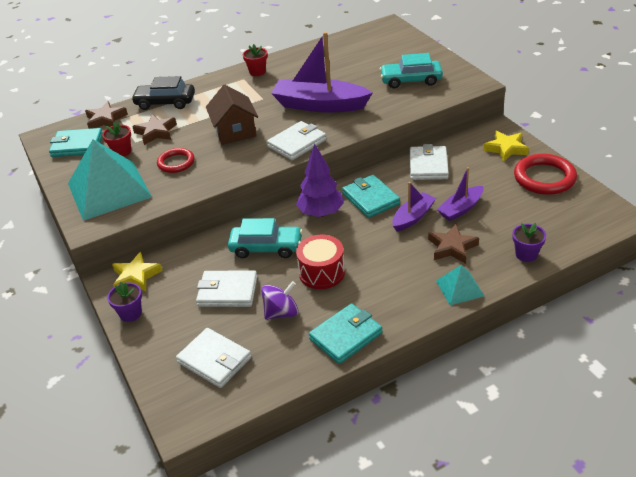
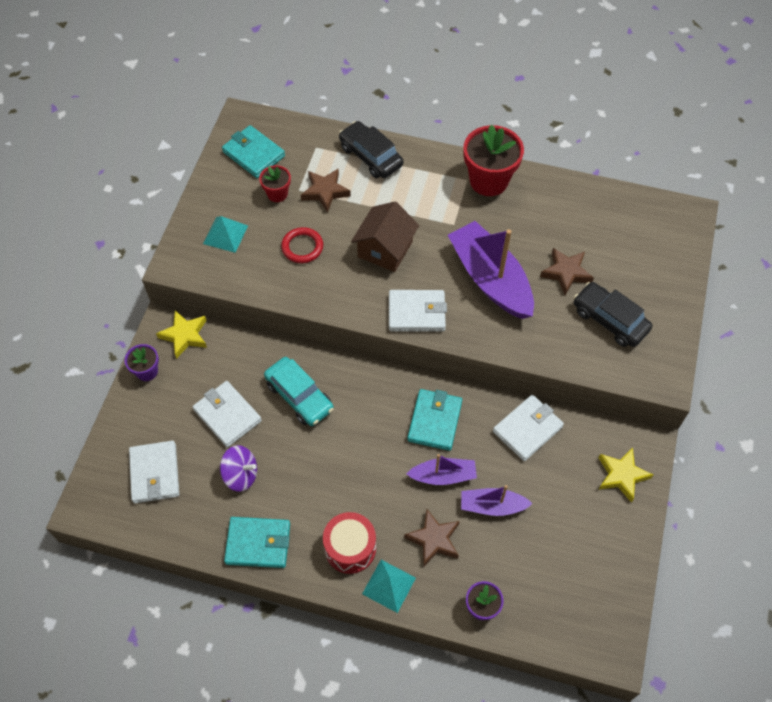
camera: 40 degrees right, 20 degrees up
turquoise pyramid [68,139,152,221] -> turquoise pyramid [203,216,248,253], size x0.47
brown star [85,101,128,129] -> brown star moved to [540,248,594,295]
red flower pot [243,44,268,76] -> red flower pot [464,125,524,196], size x1.90
purple tree [296,144,344,217] -> none
red drum [296,235,345,289] -> red drum moved to [323,512,376,574]
turquoise car [380,53,443,88] -> black car [574,282,652,347]
red ring [514,154,577,195] -> none

